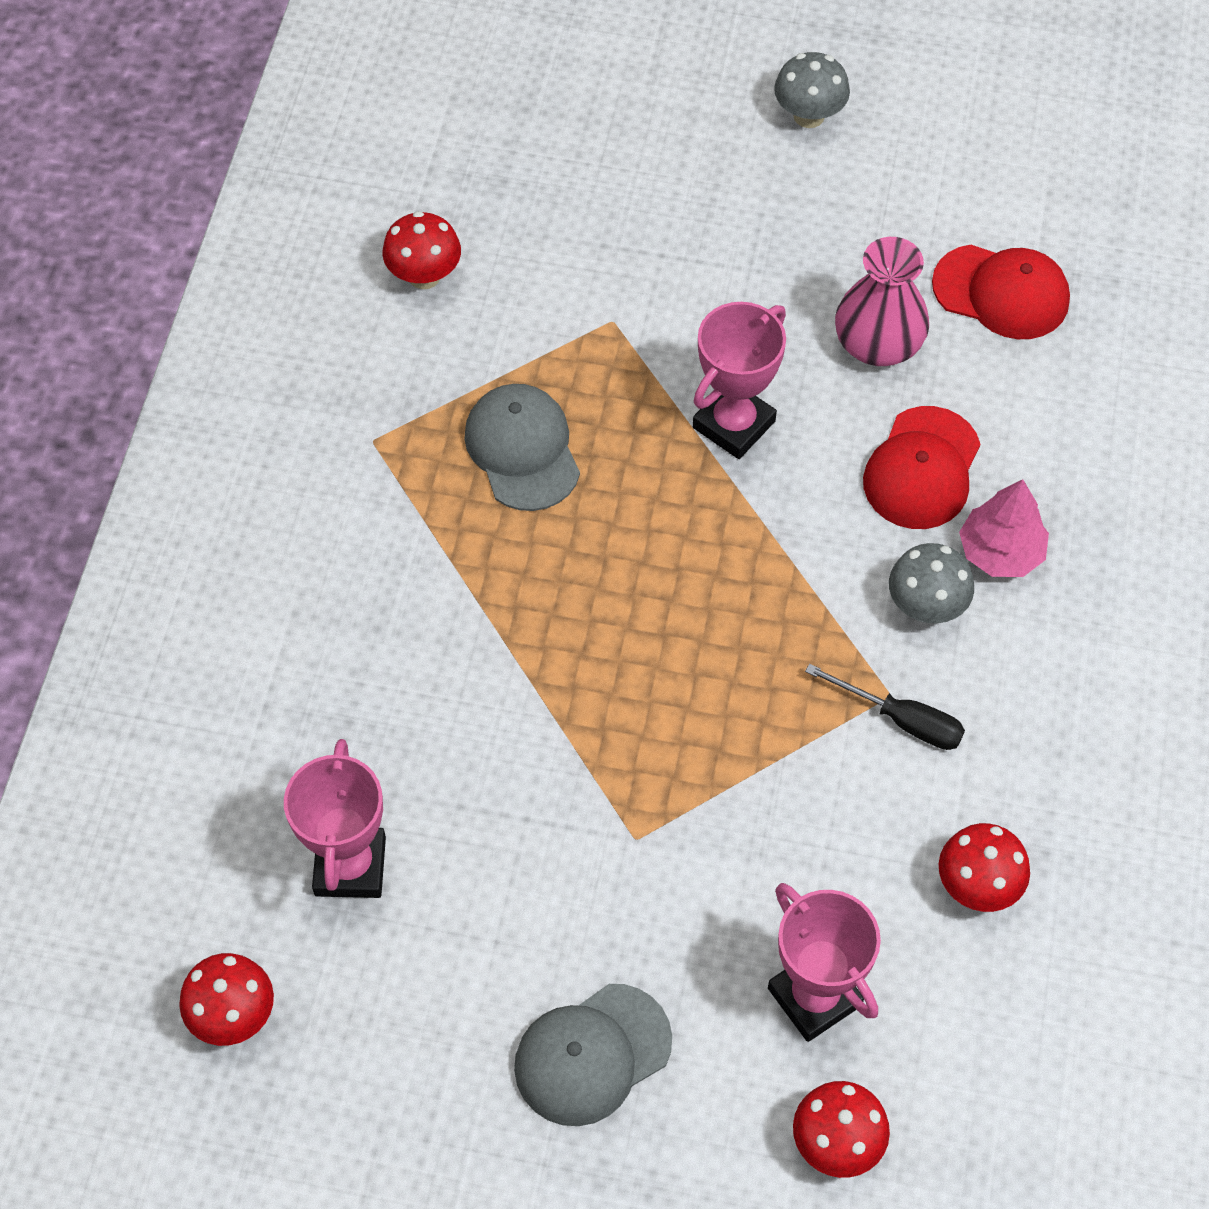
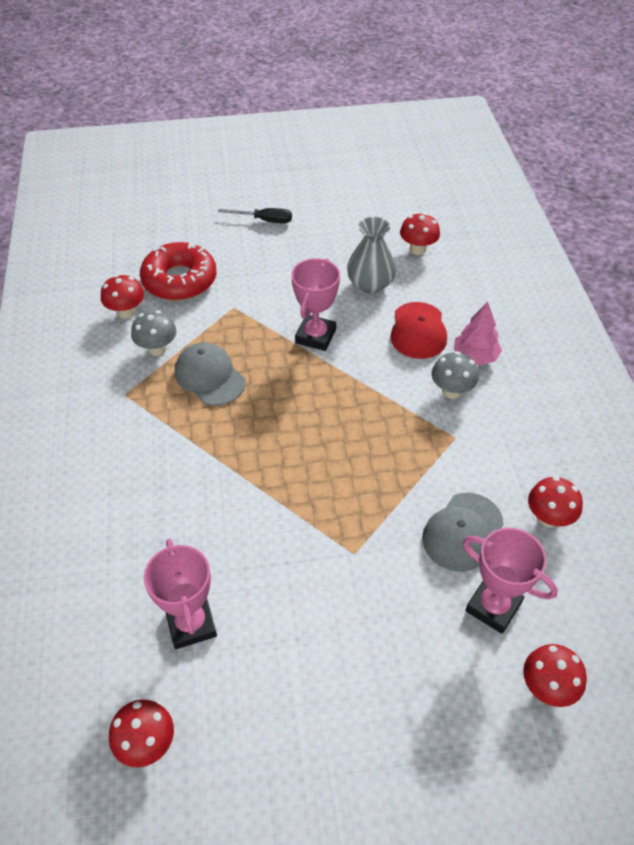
camera: 20 degrees left, 10 degrees down
grey cap [514,984,672,1126] -> grey cap moved to [422,493,504,572]
grey mushroom [774,52,850,128] -> grey mushroom moved to [131,310,176,356]
black screwdriver [805,664,965,750] -> black screwdriver moved to [218,208,292,223]
pink vase [835,237,929,366] -> grey vase [347,217,396,294]
red cap [932,245,1070,339] -> red mushroom [400,213,440,255]
none -> red donut [140,242,217,301]

